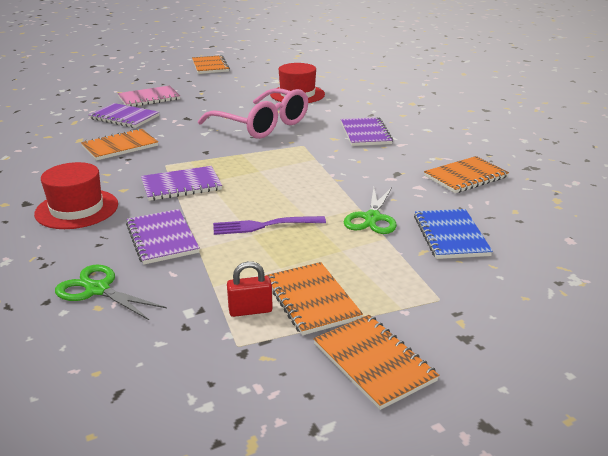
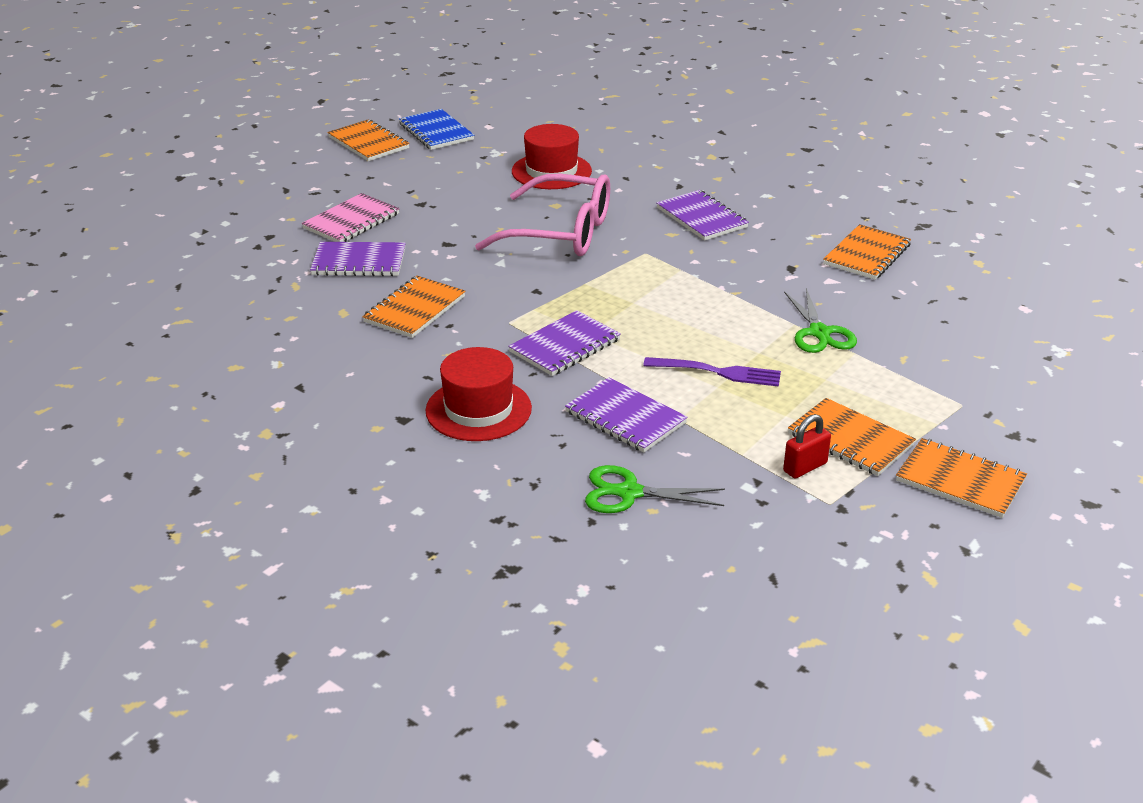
camera: 25 degrees left, 5 degrees up
purple fork [213,216,326,235] -> purple fork turned 135 degrees counterclockwise [643,357,781,387]
blue notebook [414,209,493,259] -> blue notebook moved to [399,109,474,150]

